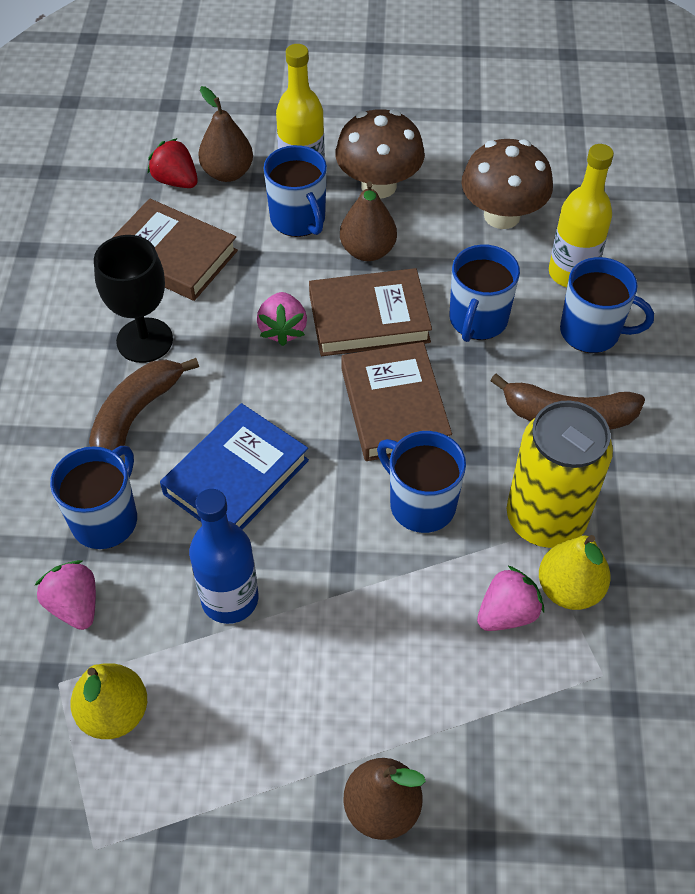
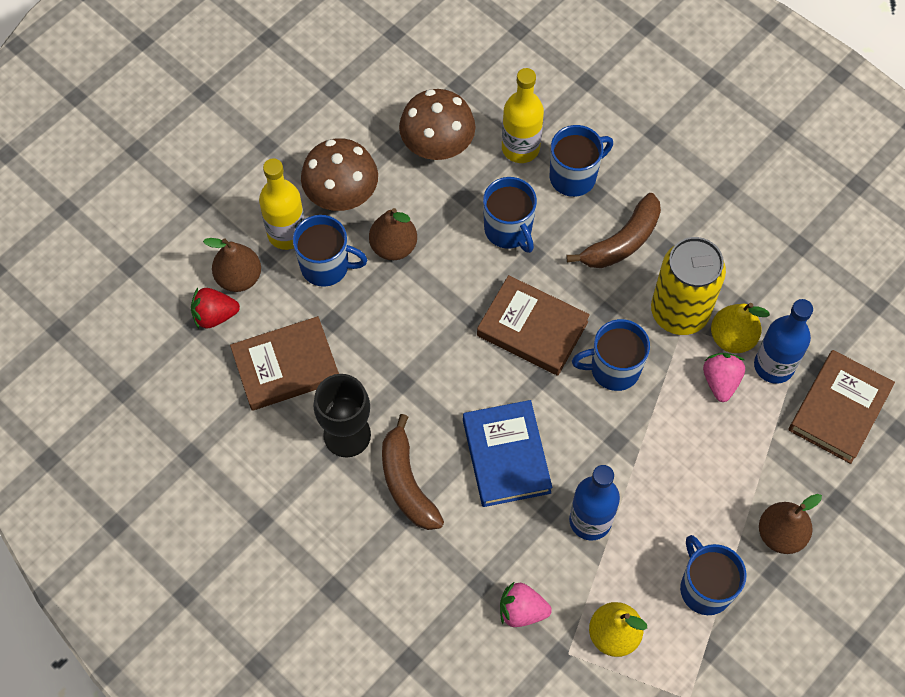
camera: 50 degrees left, 10 degrees up
blue mug [50,446,137,549] -> blue mug moved to [680,535,747,615]
pink strawberry [257,292,307,346] -> none
brown book [309,268,432,356] -> brown book moved to [789,350,895,464]
none -> blue bottle [754,299,813,384]

